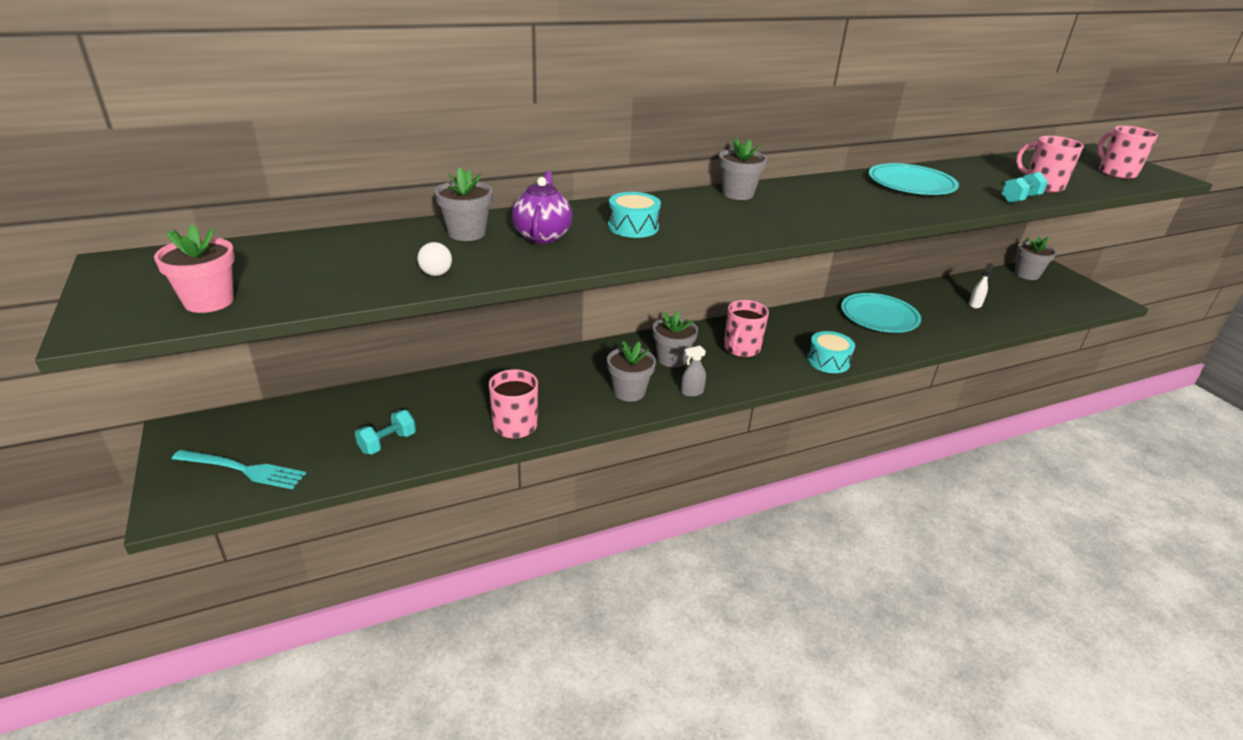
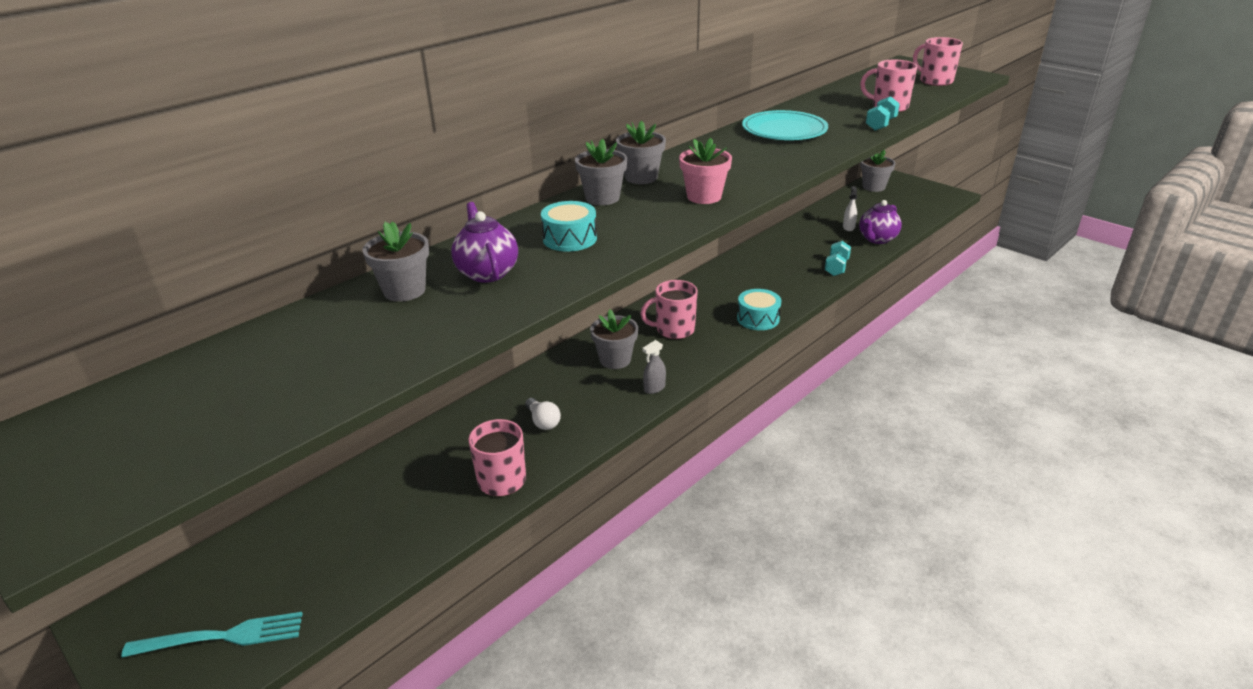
camera: 20 degrees left, 0 degrees up
pink flower pot [154,225,235,313] -> pink flower pot moved to [679,138,732,204]
turquoise dumbbell [355,410,416,454] -> turquoise dumbbell moved to [825,241,851,276]
white light bulb [418,242,452,276] -> white light bulb moved to [525,398,561,430]
grey flower pot [607,341,656,402] -> grey flower pot moved to [575,139,627,205]
pink mug [724,300,769,357] -> pink mug turned 75 degrees clockwise [640,280,698,339]
turquoise plate [841,293,921,333] -> none
none -> purple teapot [859,200,902,244]

